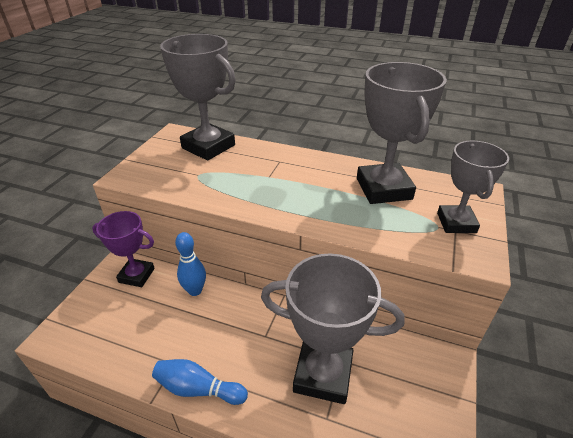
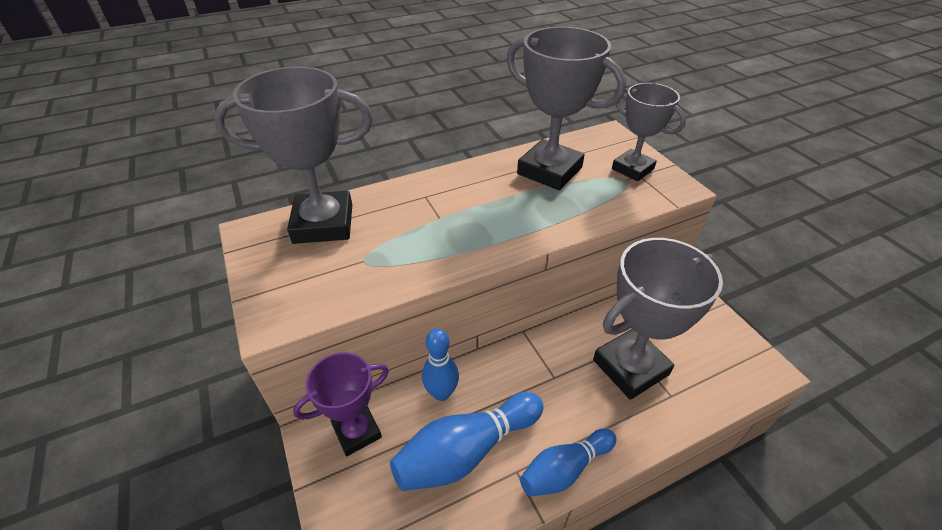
camera: 45 degrees left, 5 degrees up
none -> blue bowling pin [390,392,544,491]

